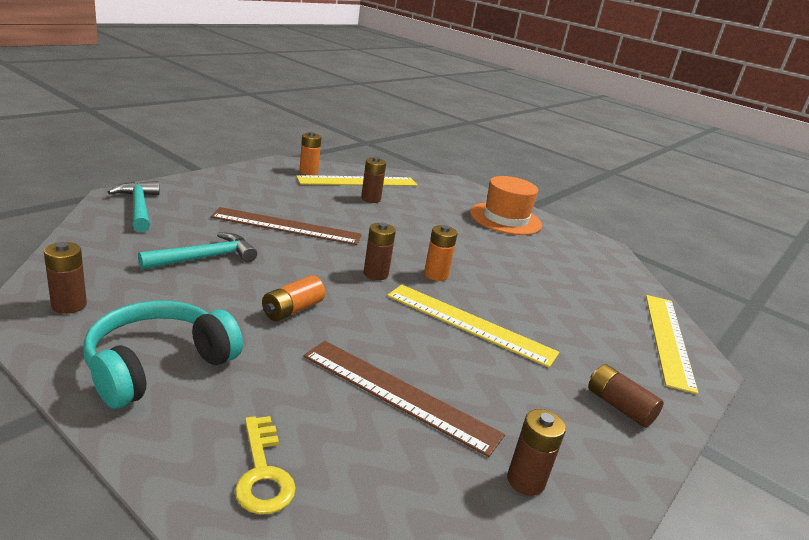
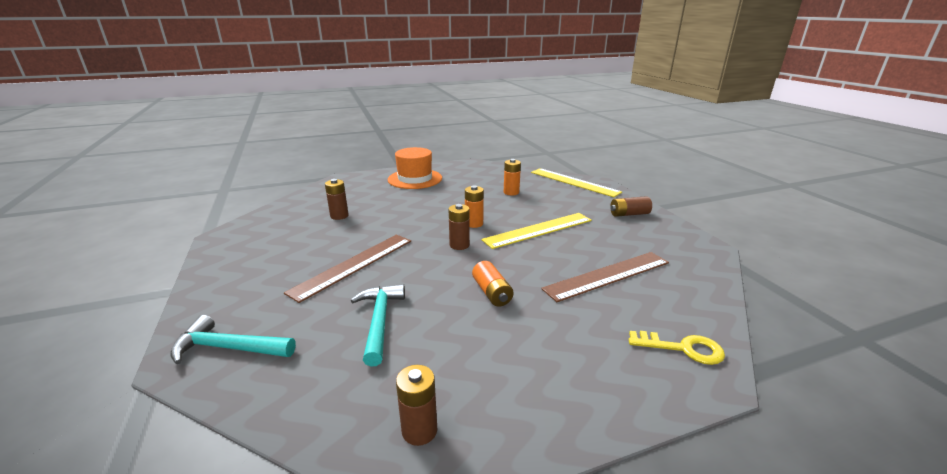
camera: 55 degrees left, 0 degrees up
turquoise headphones [83,301,243,409] -> none
yellow ruler [296,175,417,186] -> none
orange battery [299,132,321,175] -> orange battery moved to [504,159,521,195]
brown battery [507,409,566,496] -> none

